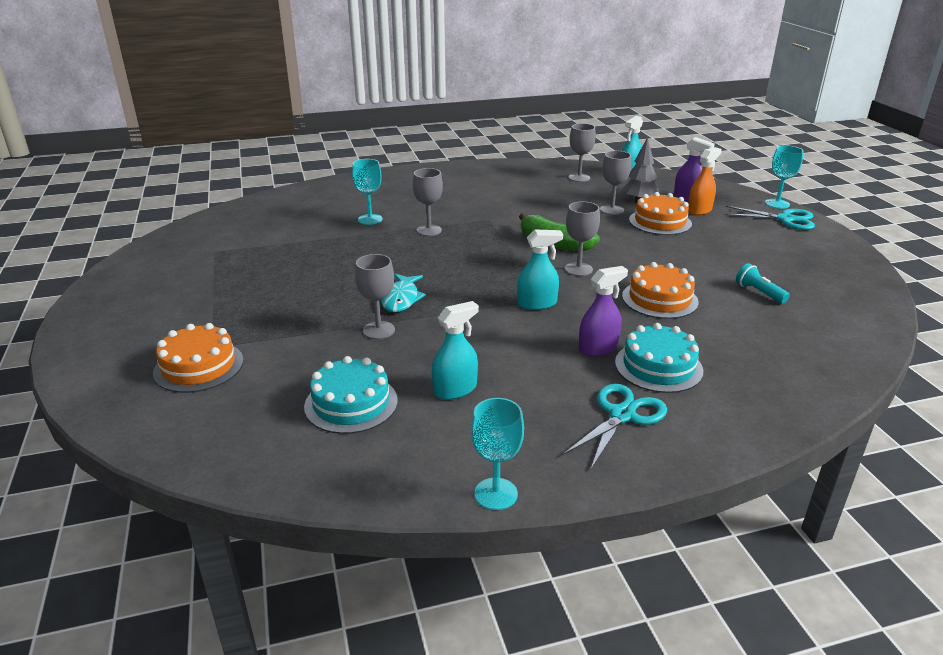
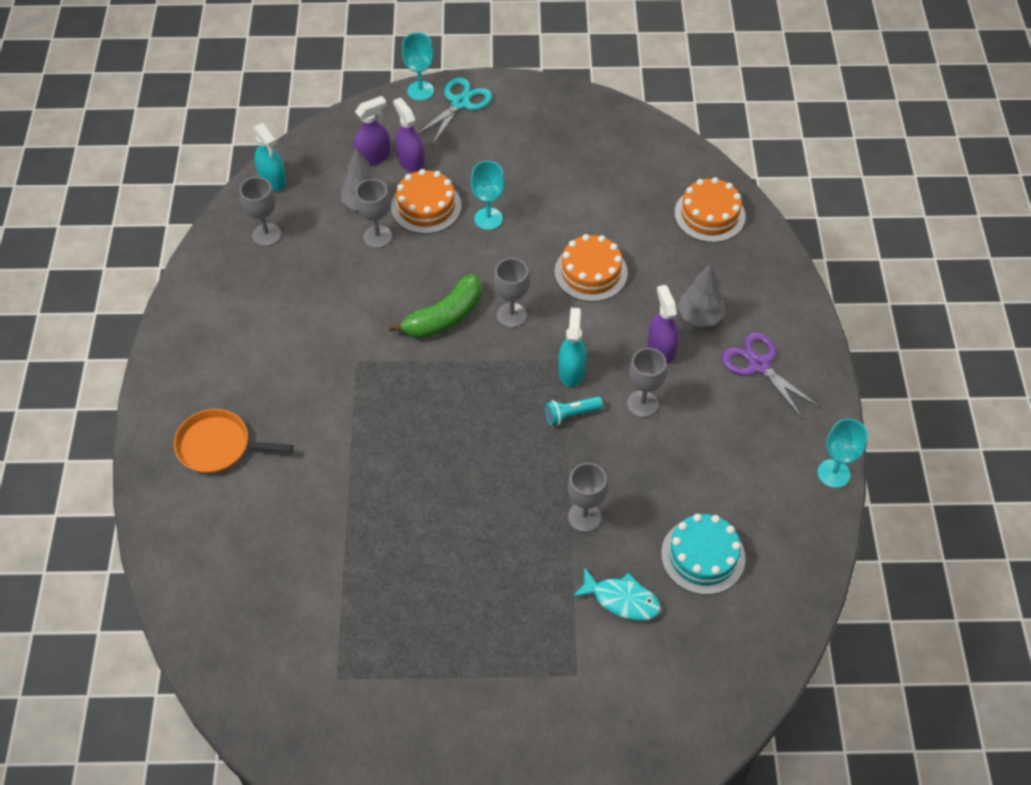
camera: 75 degrees left, 25 degrees up
orange cake [153,323,243,393] -> orange cake moved to [674,177,746,243]
turquoise goblet [352,159,383,225] -> turquoise goblet moved to [471,161,505,230]
turquoise fish [381,274,426,312] -> turquoise fish moved to [572,567,661,621]
grey goblet [413,168,443,236] -> grey goblet moved to [627,348,667,418]
turquoise spray bottle [432,301,479,400] -> none
turquoise scissors [562,384,667,469] -> purple scissors [722,332,820,420]
turquoise cake [615,323,703,393] -> grey tree [677,263,725,327]
orange spray bottle [688,147,722,215] -> purple spray bottle [393,98,424,173]
turquoise flashlight [736,263,790,304] -> turquoise flashlight moved to [545,396,603,426]
none -> orange pan [174,409,293,474]

